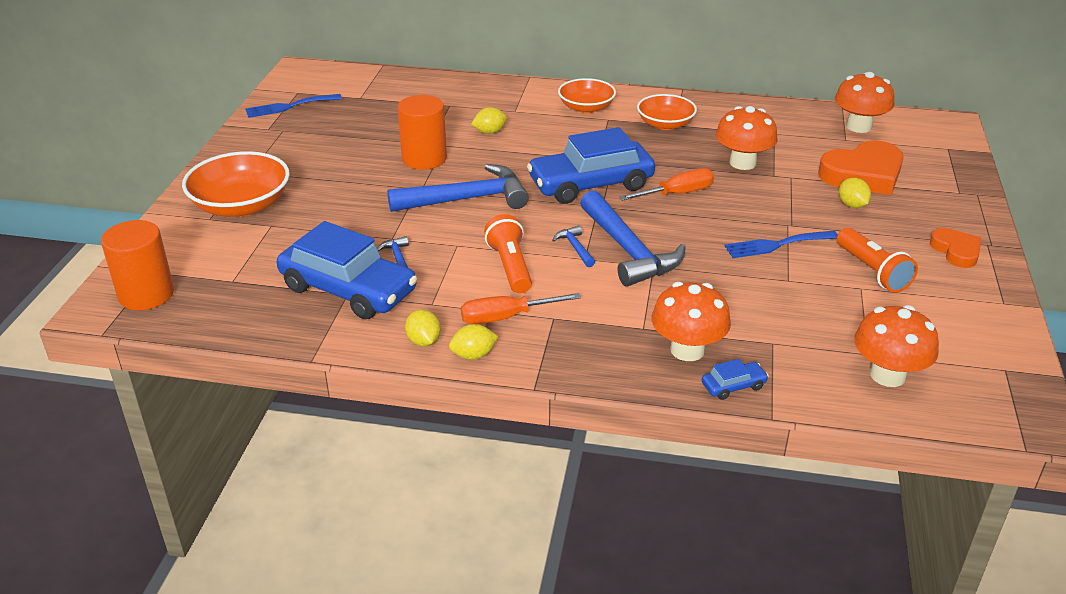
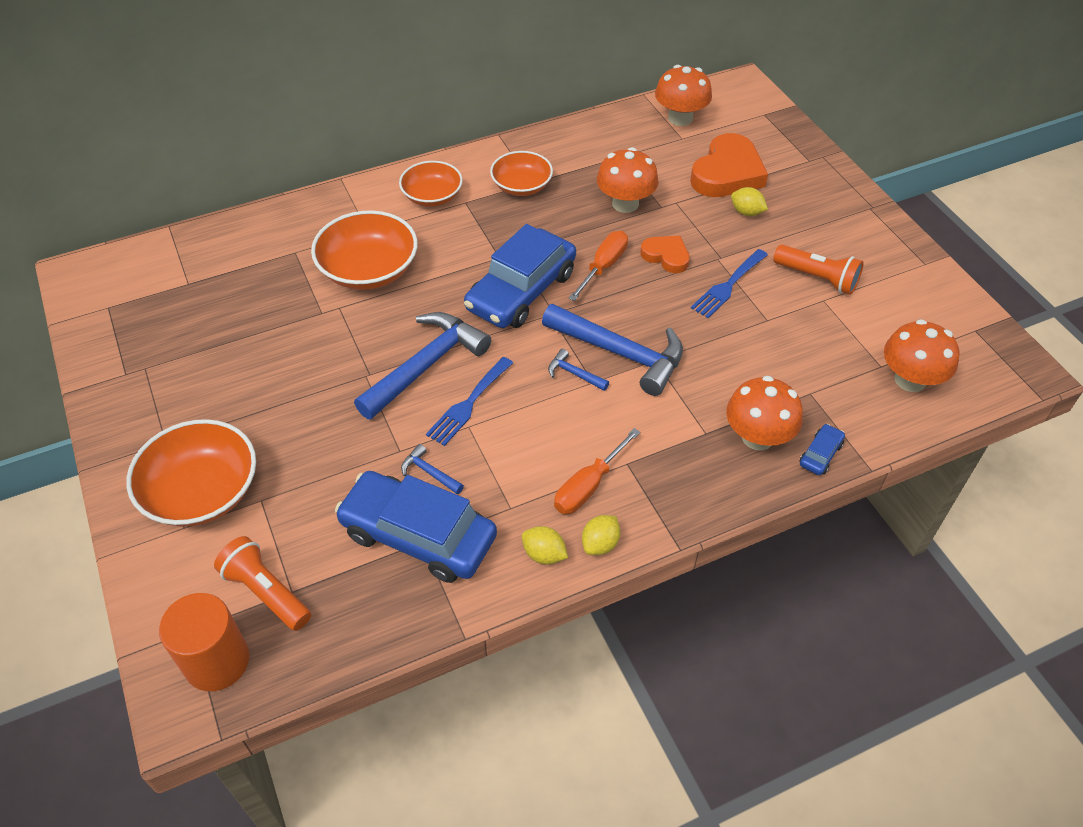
camera: 35 degrees left, 15 degrees up
blue fork [245,94,342,118] -> blue fork moved to [426,357,513,446]
blue car [277,221,417,319] -> blue car turned 150 degrees counterclockwise [335,471,497,583]
orange cylinder [397,95,447,170] -> none
yellow lemon [471,107,507,134] -> orange bowl [311,210,418,290]
orange flashlight [484,214,532,294] -> orange flashlight moved to [214,536,311,631]
orange heart [930,228,981,268] -> orange heart moved to [641,236,690,273]

